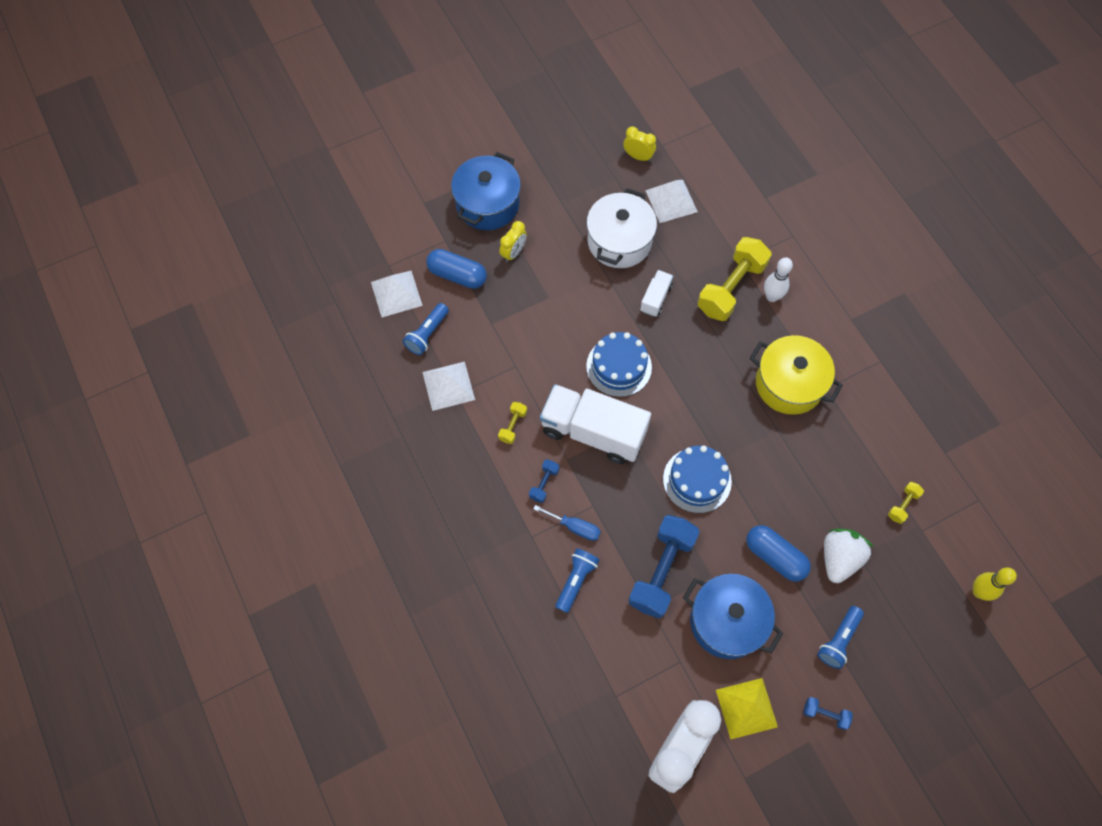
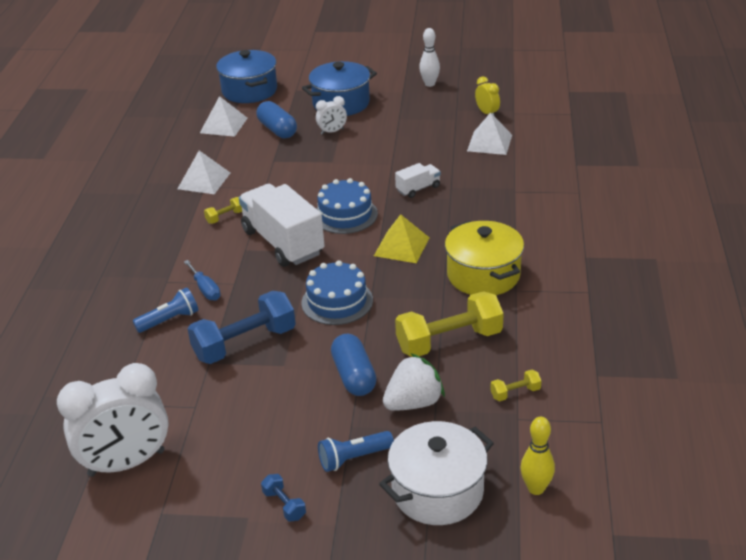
camera: 35 degrees right, 30 degrees down
blue flashlight [403,303,449,355] -> none
yellow clock [499,221,527,262] -> white clock [316,96,347,135]
blue dumbbell [529,459,559,503] -> none
white pot [586,188,657,268] -> white pot moved to [379,421,494,525]
blue pot [683,574,783,659] -> blue pot moved to [216,50,277,103]
yellow dumbbell [697,237,772,321] -> yellow dumbbell moved to [395,291,504,357]
yellow pyramid [716,678,778,739] -> yellow pyramid moved to [374,214,430,263]
white bowling pin [764,257,793,302] -> white bowling pin moved to [419,28,440,87]

